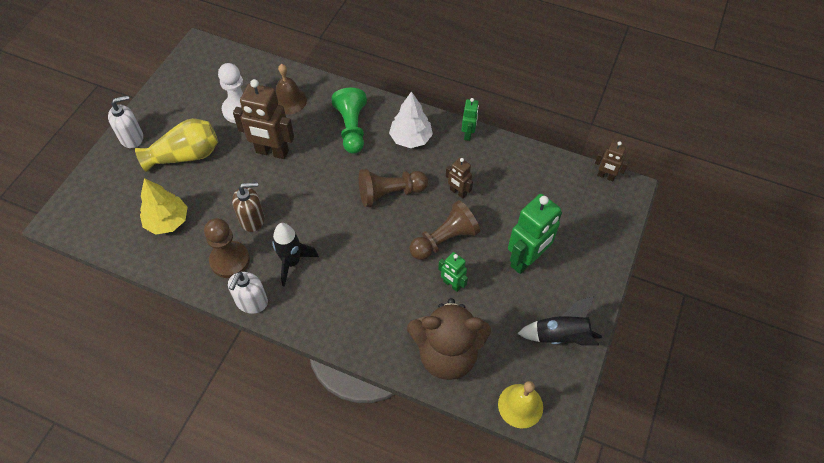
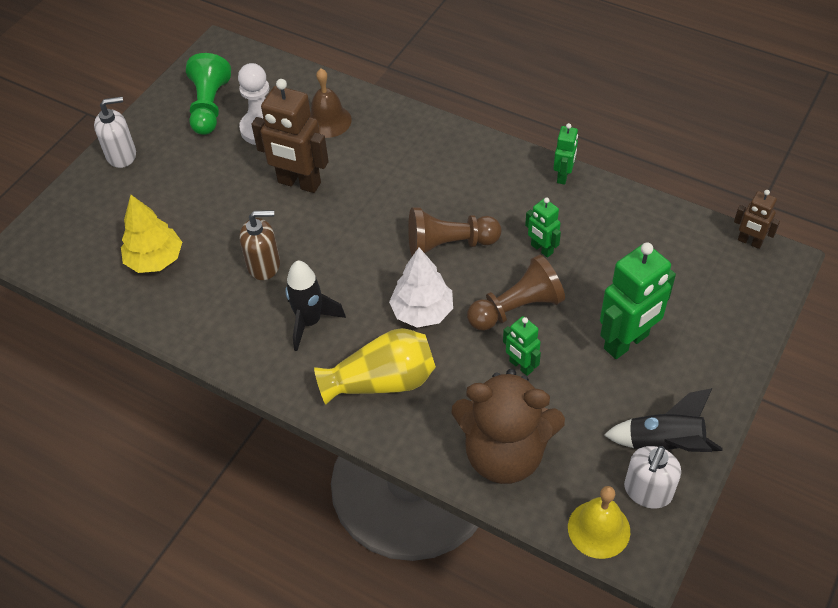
camera: 10 degrees right, 5 degrees down
yellow vase [135,118,218,172] -> yellow vase moved to [314,328,436,405]
brown pawn [204,218,250,278] -> none
white soap dispenser [228,272,268,314] -> white soap dispenser moved to [624,446,681,509]
green pawn [331,88,367,154] -> green pawn moved to [186,53,231,135]
white tree [389,91,433,148] -> white tree moved to [389,247,453,328]
brown robot [446,158,473,199] -> green robot [525,198,561,258]

